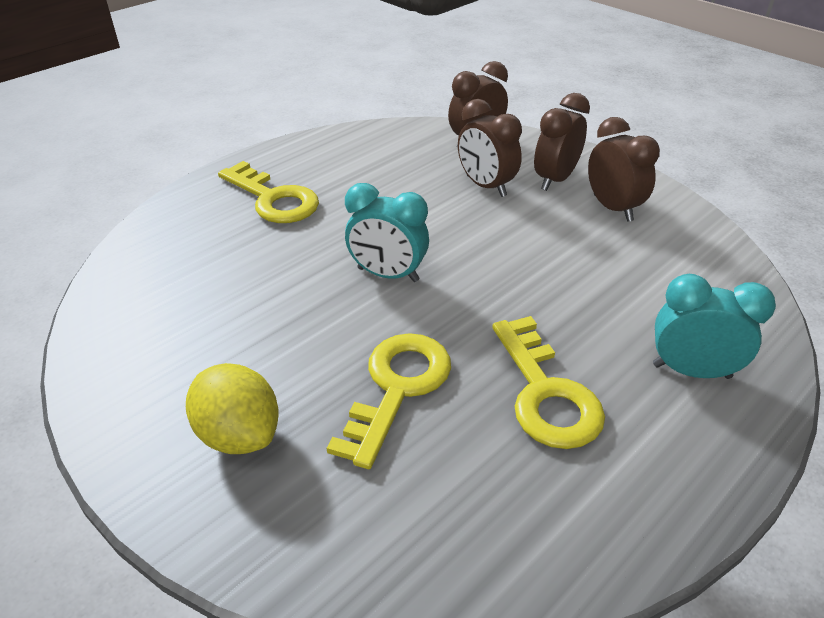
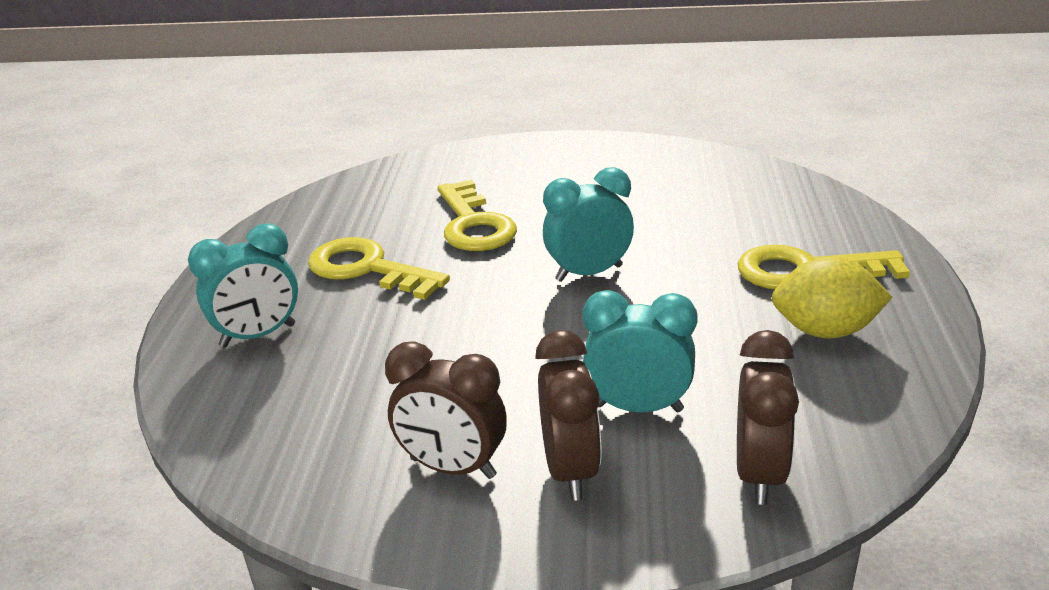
camera: 140 degrees right, 10 degrees down
yellow lemon [186,363,279,454] -> yellow lemon moved to [772,257,892,339]
brown clock [458,99,522,197] -> turquoise clock [583,290,697,412]

